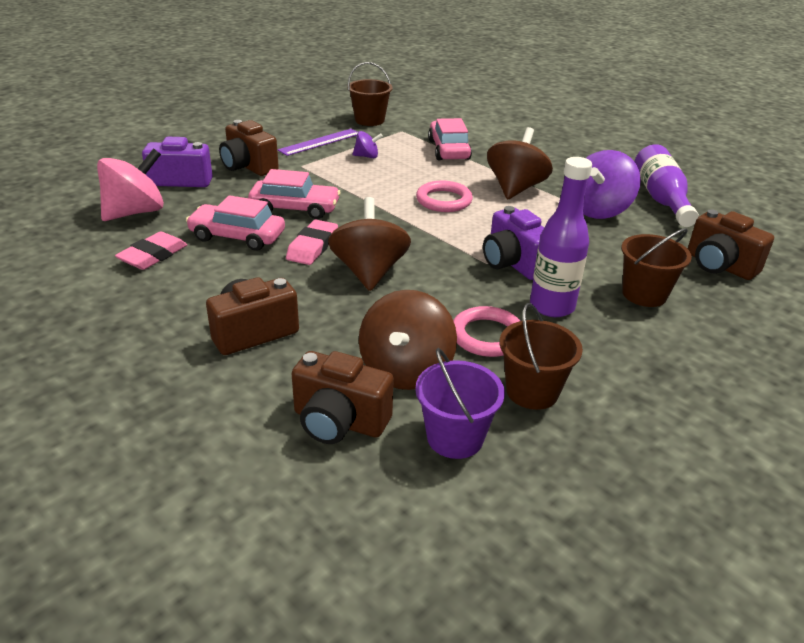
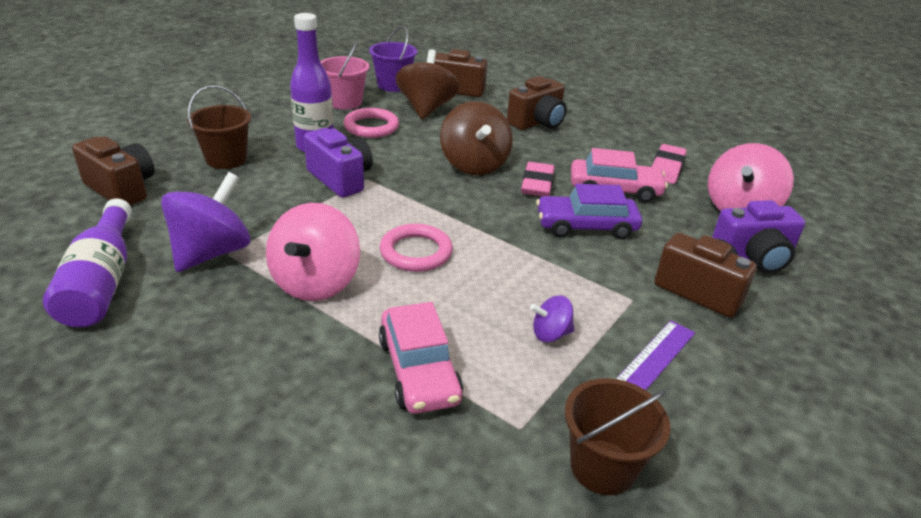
camera: 170 degrees right, 0 degrees up
pink car [248,169,341,219] -> purple car [536,184,642,239]
brown spinning top [487,127,553,199] -> pink spinning top [266,203,360,301]
brown bucket [500,303,583,410] -> pink bucket [320,41,369,110]

